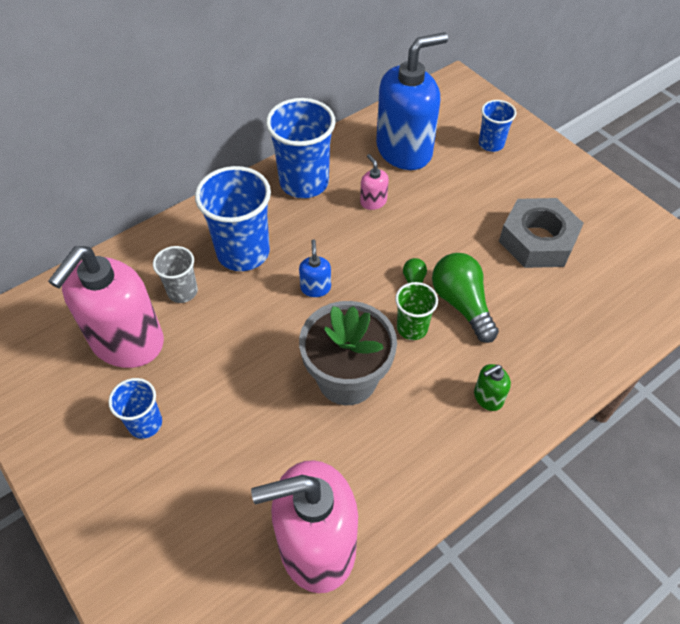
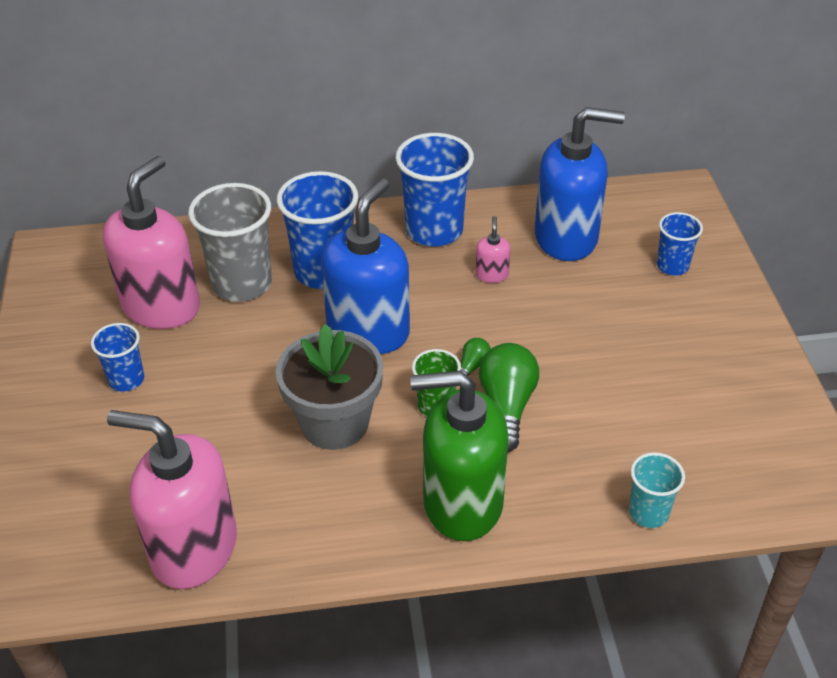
camera: 30 degrees right, 10 degrees down
pink soap dispenser [48,246,164,368] -> pink soap dispenser turned 150 degrees clockwise [103,156,200,329]
grey cup [153,246,198,303] -> grey cup [188,183,272,302], size x1.83
blue soap dispenser [299,239,331,297] -> blue soap dispenser [321,178,410,354], size x2.46
green soap dispenser [474,364,511,411] -> green soap dispenser [410,371,509,541], size x2.46
grey nut [499,198,584,268] -> none
none -> turquoise cup [629,452,685,528]

